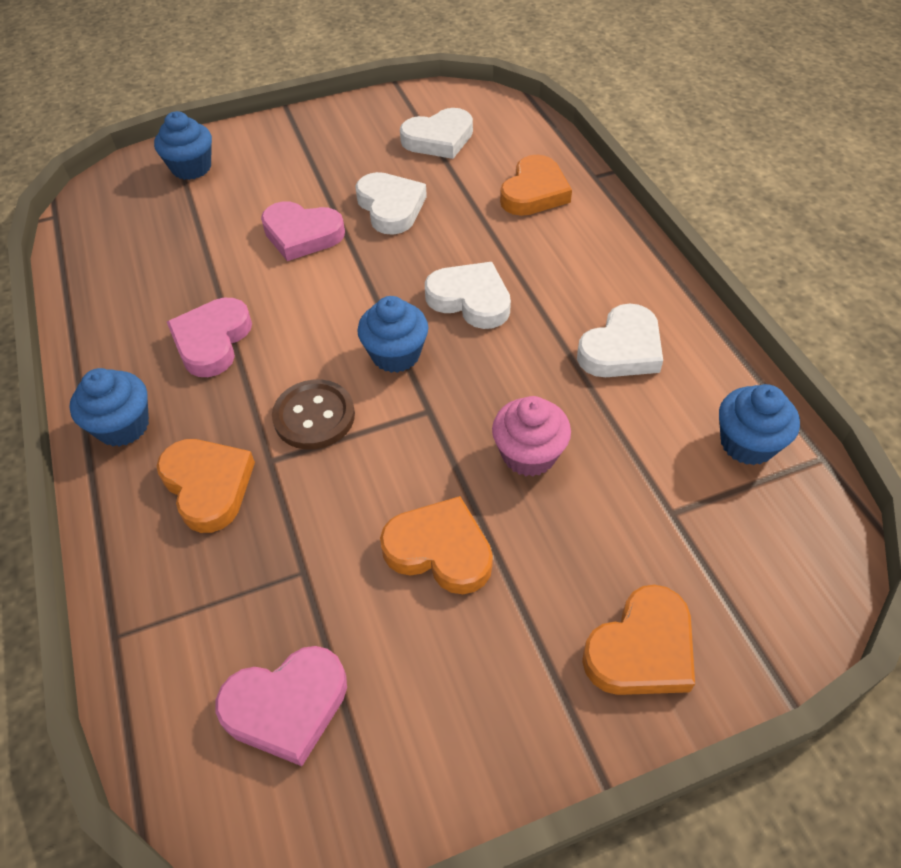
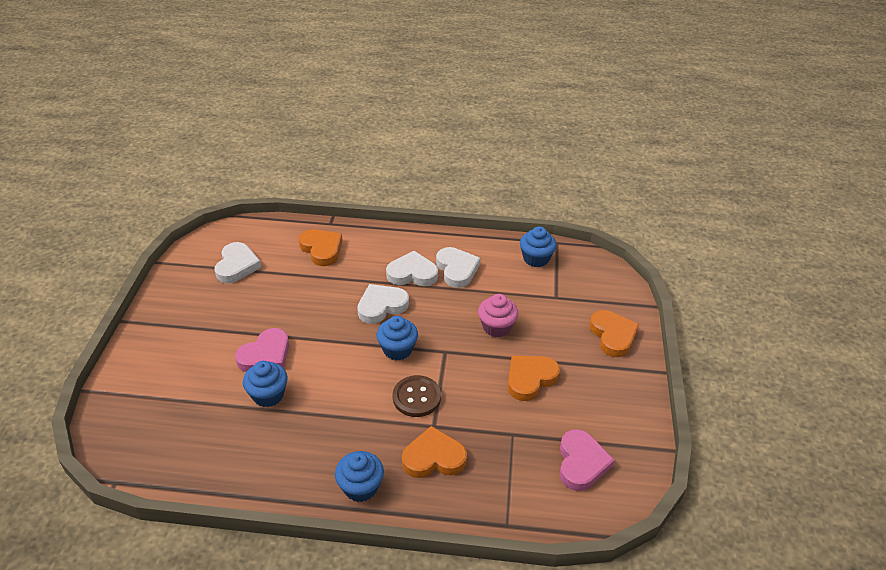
camera: 65 degrees left, 10 degrees down
blue cupcake [154,111,212,180] -> blue cupcake moved to [243,361,288,407]
pink heart [167,298,252,377] -> none
white heart [355,172,427,235] -> white heart moved to [386,251,438,286]

